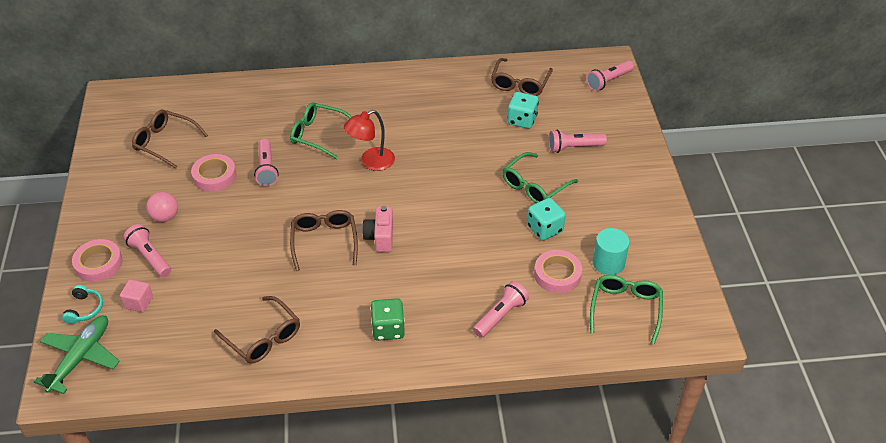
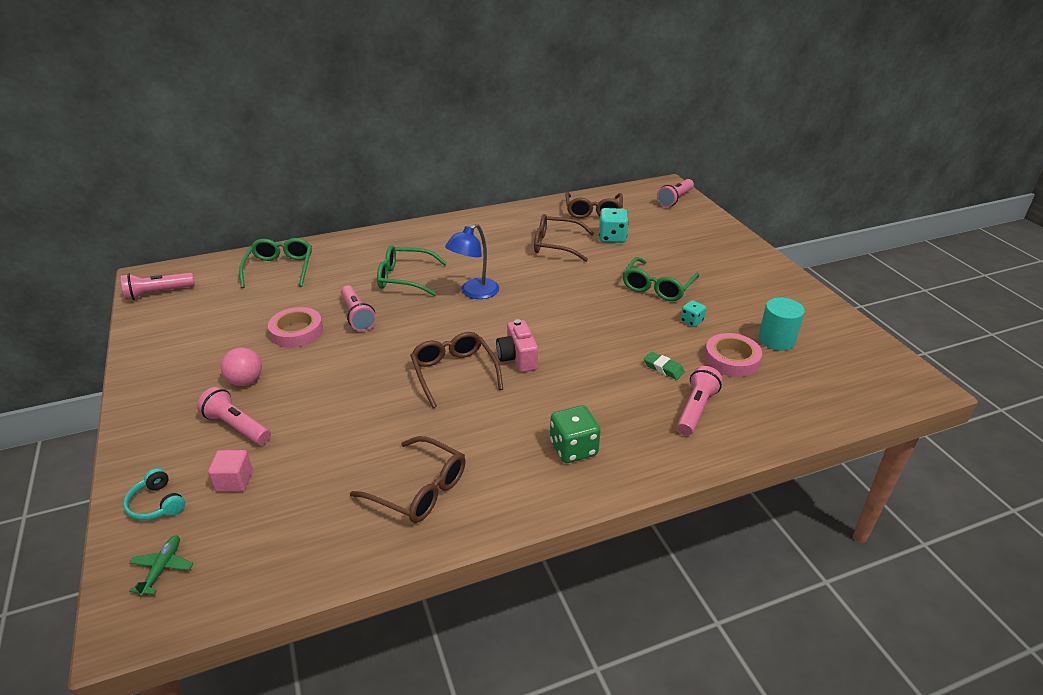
camera: 15 degrees left, 10 degrees down
green plane [34,316,120,394] -> green plane [129,535,193,597], size x0.50
turquoise headphones [62,285,103,324] -> turquoise headphones turned 150 degrees clockwise [123,468,185,520]
pink tape [72,239,123,282] -> none
brown glasses [132,110,208,169] -> brown glasses moved to [534,214,594,262]
red lamp [344,110,395,171] -> blue lamp [445,224,499,299]
turquoise dice [527,198,566,241] -> turquoise dice [680,300,706,327], size x0.58
pink flashlight [548,130,607,153] -> pink flashlight moved to [121,273,195,300]
green glasses [590,275,663,344] -> green glasses moved to [239,238,312,288]
none -> green eraser [644,352,685,380]

